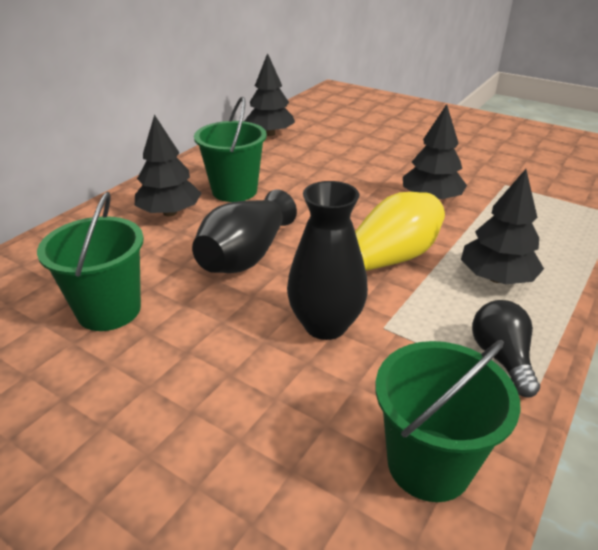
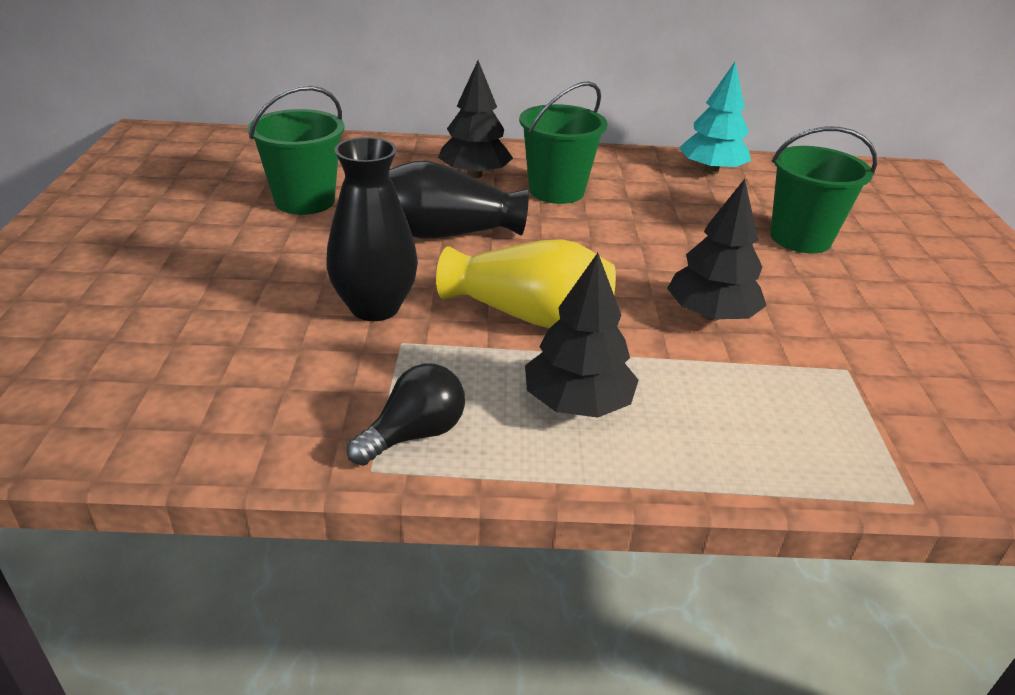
camera: 55 degrees right, 0 degrees up
black tree [244,53,295,136] -> turquoise tree [679,62,751,174]
green bucket [375,340,520,502] -> green bucket moved to [770,126,877,253]

